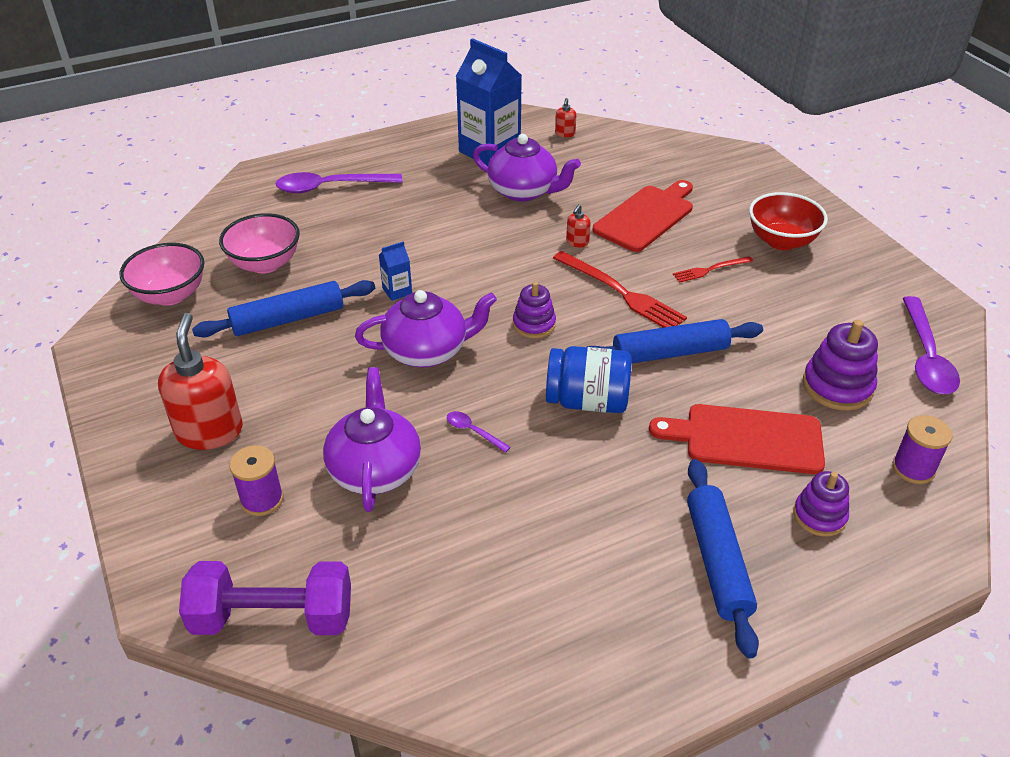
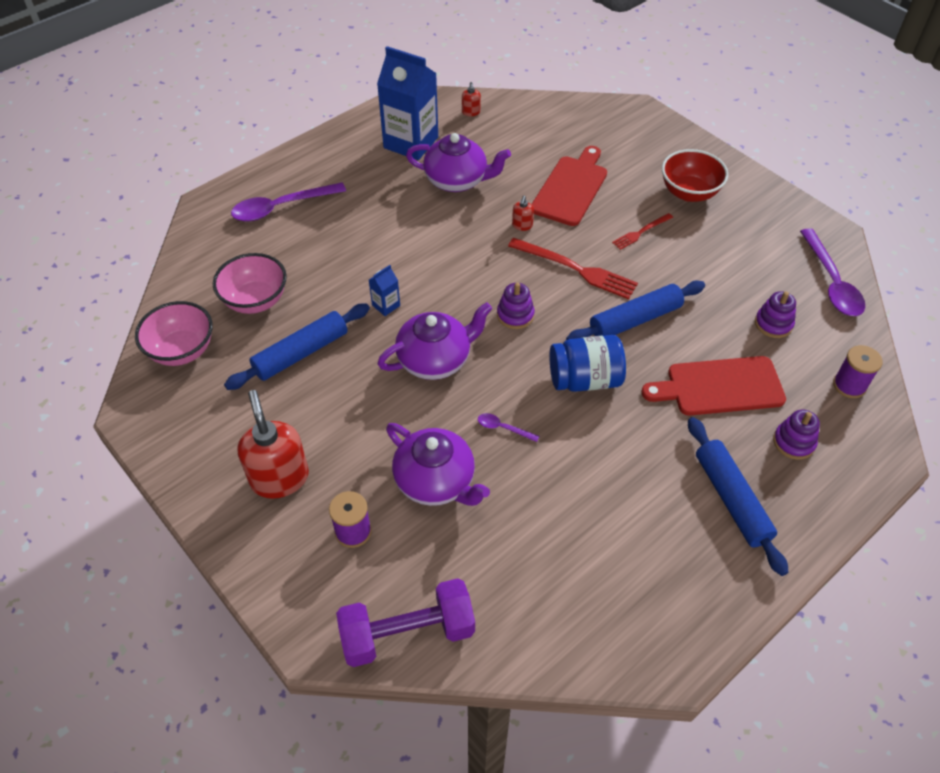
camera: 15 degrees left, 10 degrees up
purple teapot [323,367,421,512] -> purple teapot turned 150 degrees clockwise [386,423,490,506]
purple stacking toy [803,320,878,411] -> purple stacking toy [755,291,796,338], size x0.67

